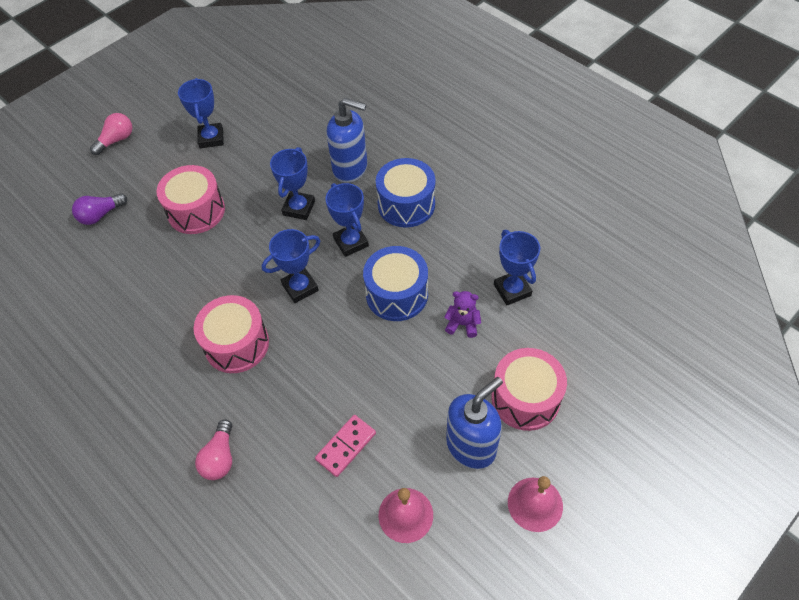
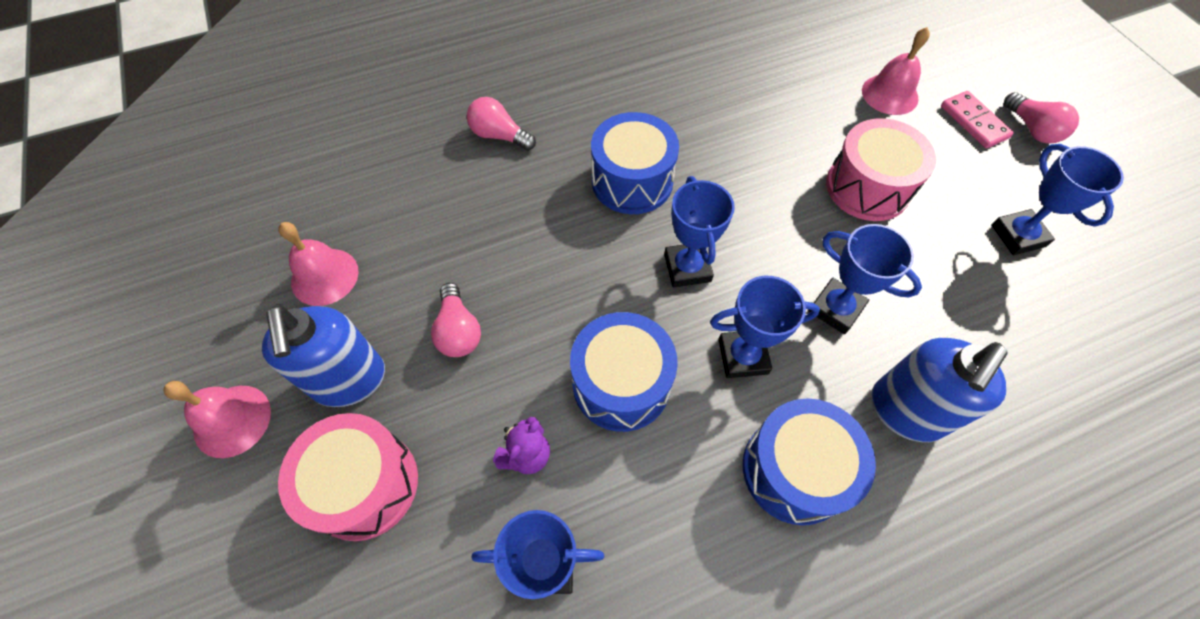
camera: 110 degrees right, 5 degrees up
purple light bulb [72,193,127,225] -> pink bell [862,27,930,115]
blue trophy [178,78,224,148] -> blue trophy turned 60 degrees clockwise [991,144,1124,255]
pink drum [194,295,269,373] -> blue drum [591,112,679,214]
pink domino [315,415,376,477] -> pink domino moved to [941,91,1014,149]
none -> pink light bulb [431,283,481,357]

